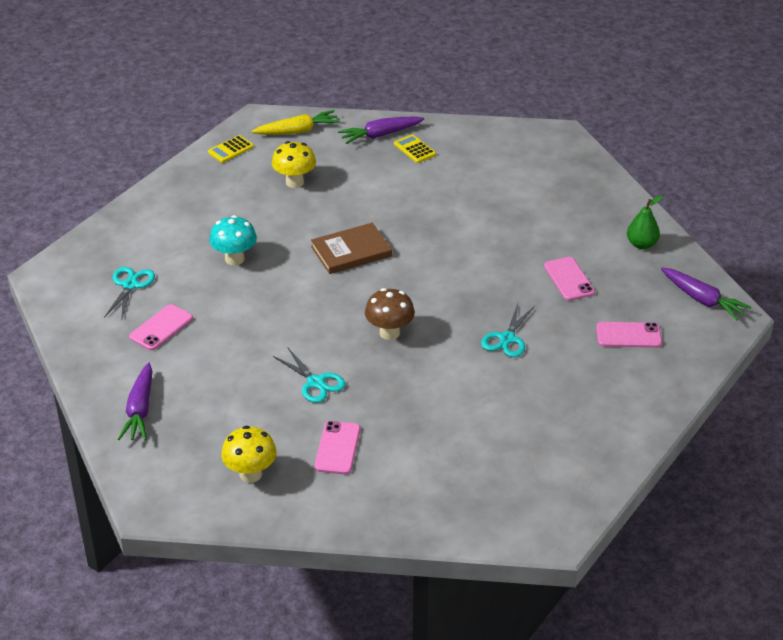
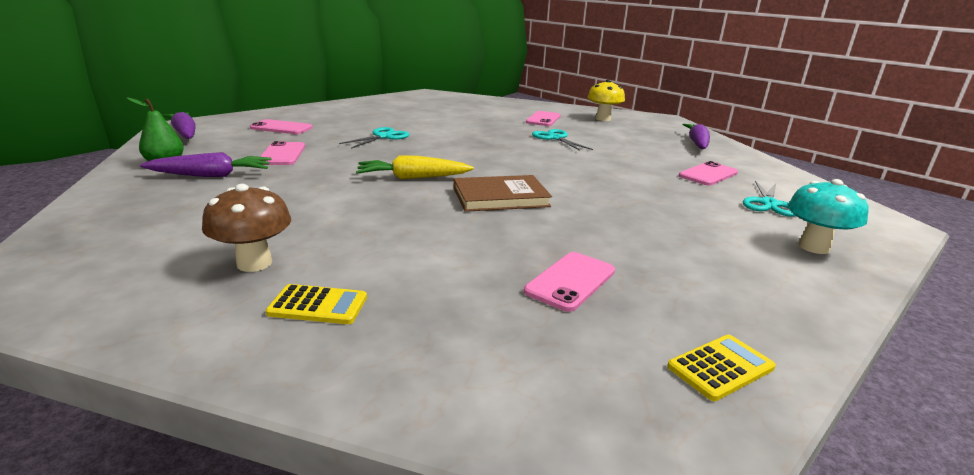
camera: 170 degrees left, 15 degrees down
turquoise mushroom [209,215,257,266] -> turquoise mushroom moved to [788,179,869,254]
yellow carrot [251,110,340,135] -> yellow carrot moved to [356,155,474,179]
yellow mushroom [272,141,316,188] -> pink phone [524,252,615,312]
purple carrot [338,117,424,144] -> purple carrot moved to [140,152,272,177]
brown mushroom [365,288,415,340] -> brown mushroom moved to [202,184,291,272]
yellow calculator [394,134,436,163] -> yellow calculator turned 60 degrees counterclockwise [266,284,367,324]

